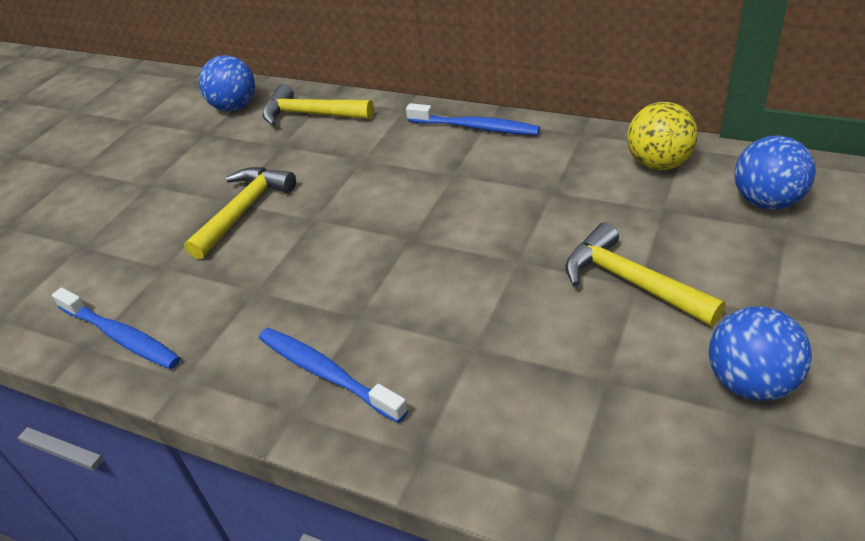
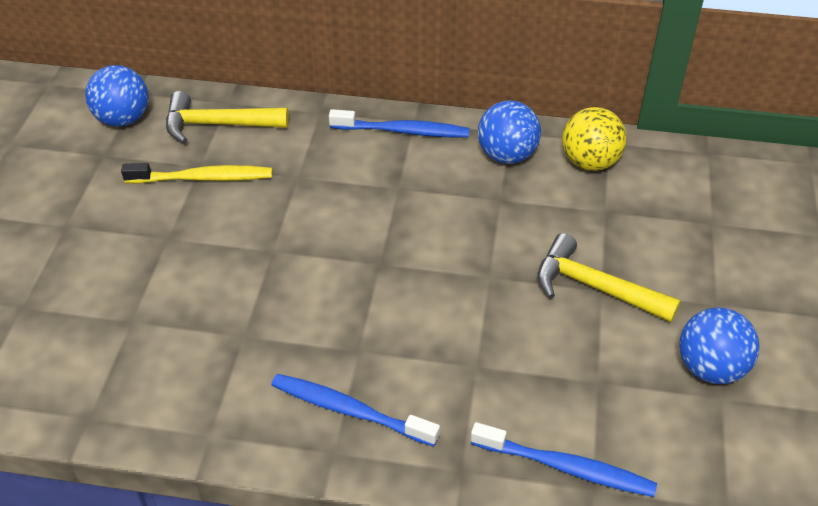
camera: 20 degrees left, 5 degrees up
blue toothbrush [52,287,180,369] -> blue toothbrush moved to [471,422,657,497]
yellow hammer [184,167,296,260] -> none
blue ball [734,135,816,210] -> blue ball moved to [478,101,541,164]
none -> yellow toothbrush [121,163,272,184]

